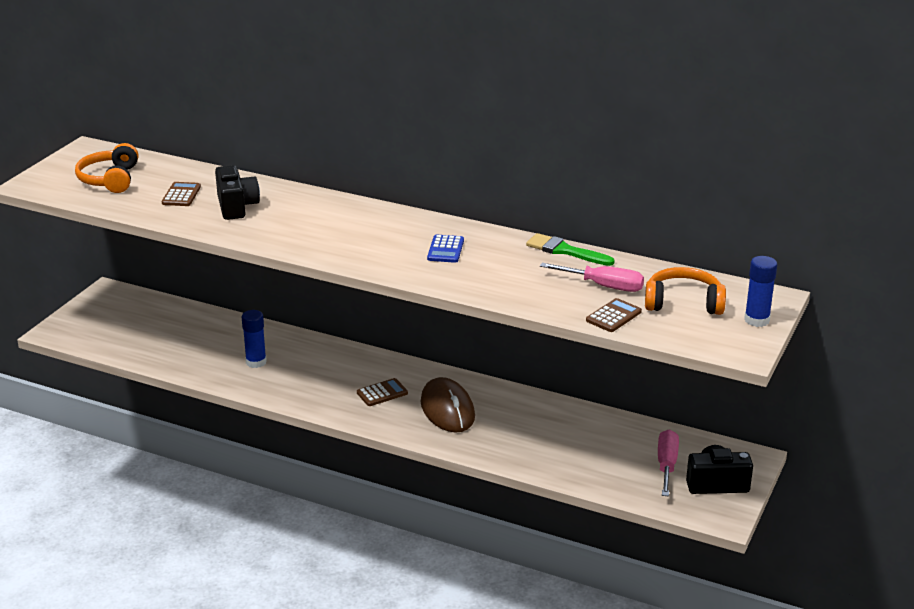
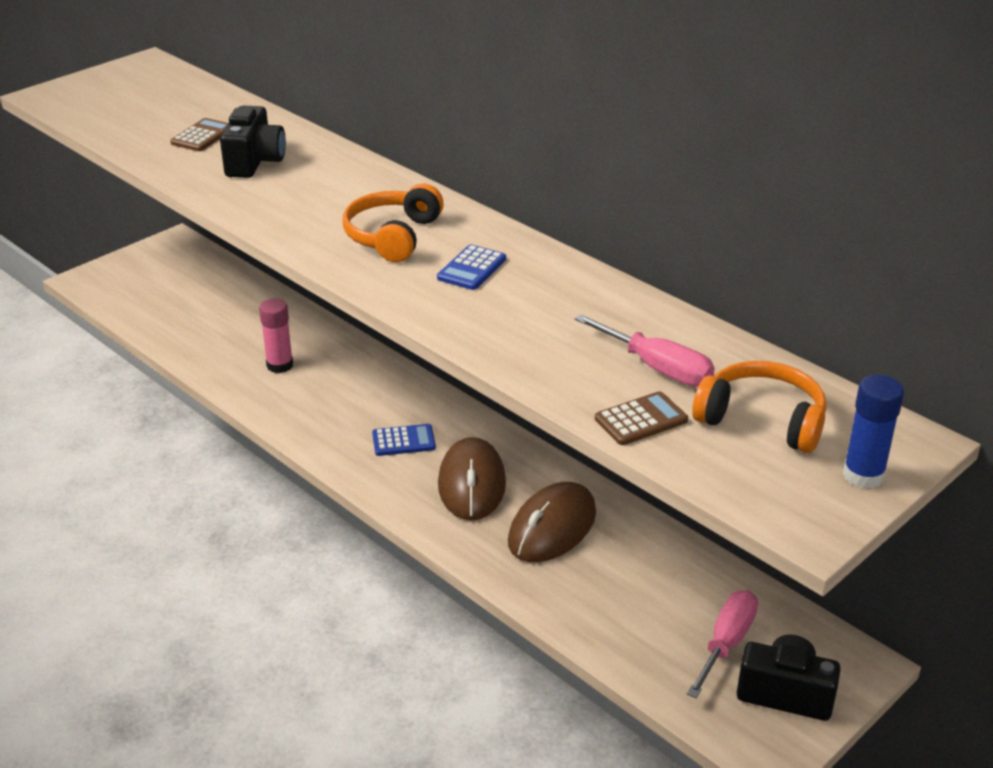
camera: 20 degrees right, 5 degrees up
orange headphones [75,143,139,193] -> orange headphones moved to [343,184,444,262]
blue glue stick [241,310,267,368] -> pink glue stick [259,298,293,373]
brown calculator [357,378,408,406] -> blue calculator [372,424,436,456]
green brush [526,233,615,266] -> none
none -> brown mouse [508,482,596,562]

